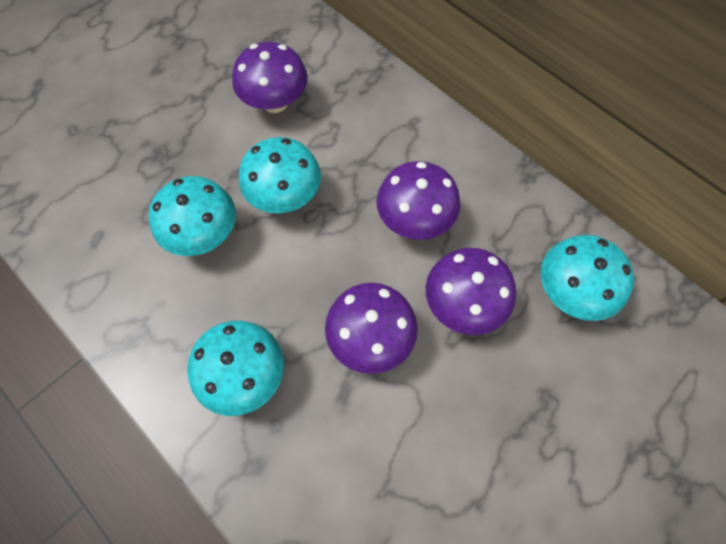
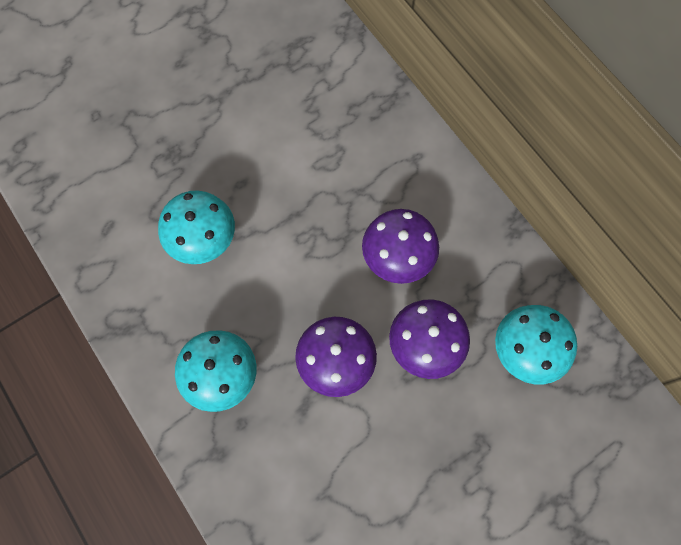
camera: 10 degrees right, 5 degrees up
purple mushroom [232,42,308,113] -> none
turquoise mushroom [239,137,321,213] -> none

